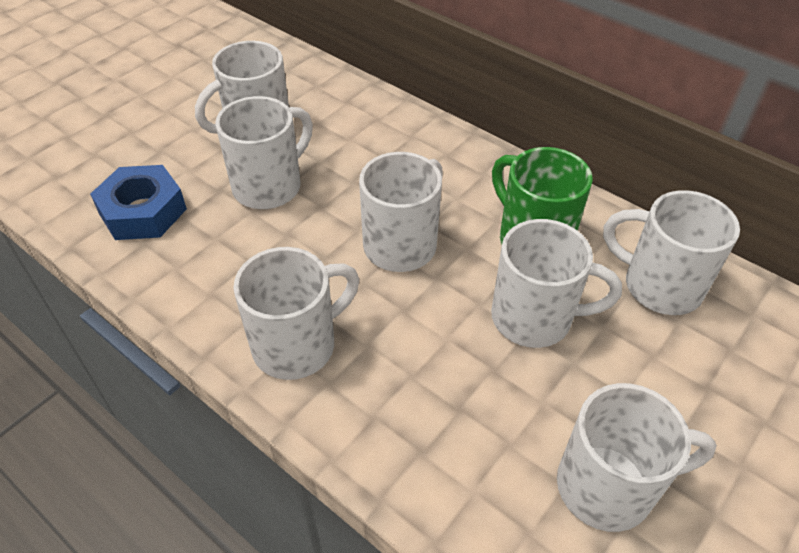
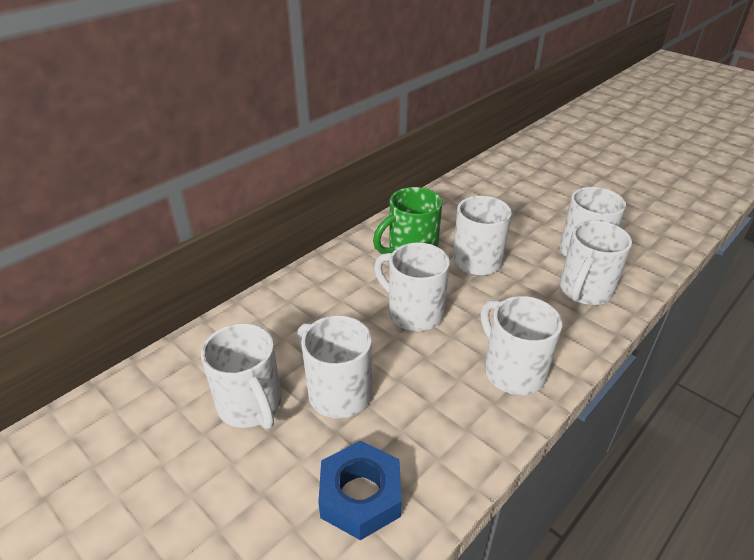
camera: 85 degrees left, 10 degrees down
white mug [603,190,740,315] -> white mug moved to [560,221,632,305]

